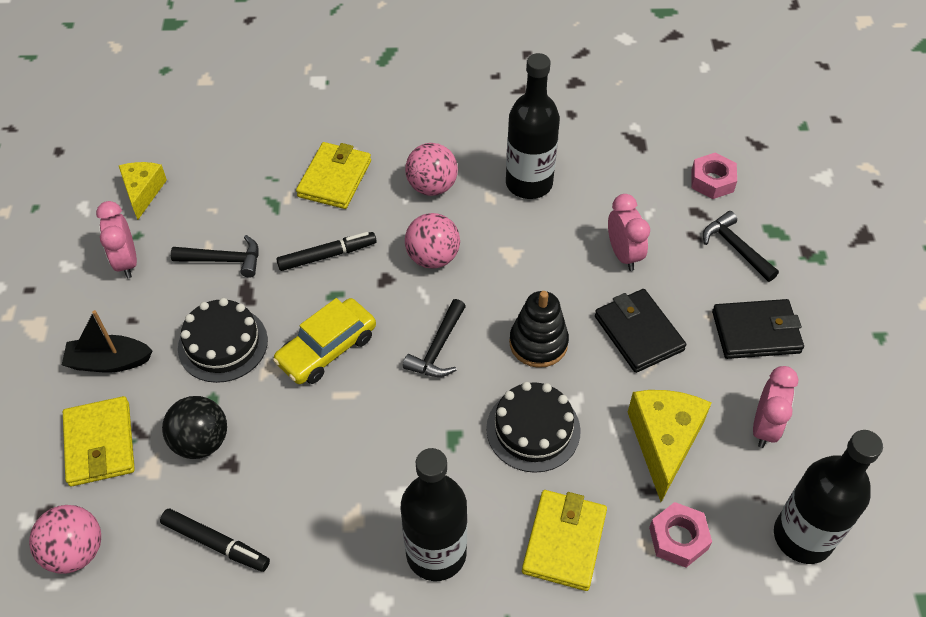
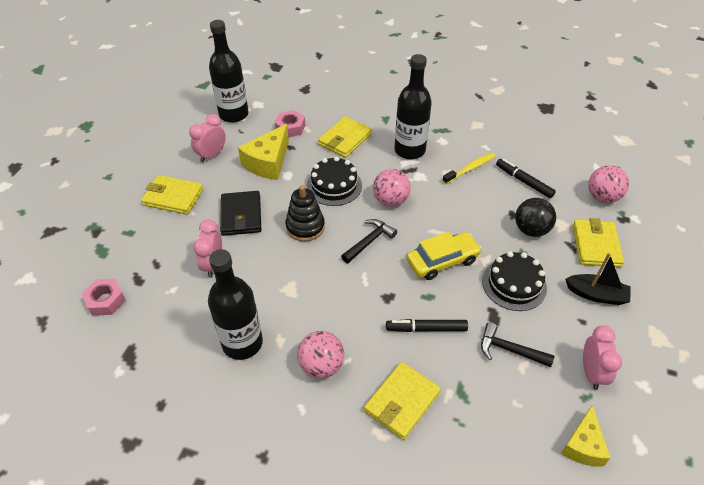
camera: 160 degrees left, 5 degrees down
pink ball [405,213,460,269] -> pink ball moved to [373,169,411,206]
black hammer [703,211,779,282] -> none
black wallet [712,299,804,359] -> yellow wallet [141,175,203,215]
none -> yellow toothbrush [442,153,495,184]

